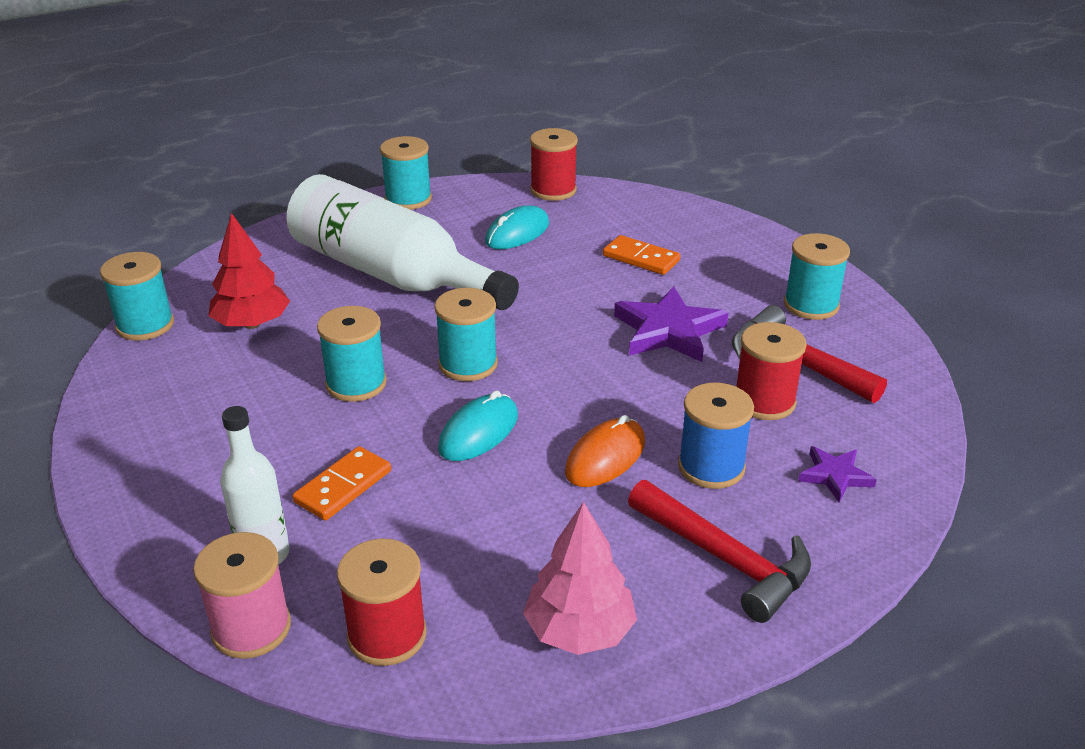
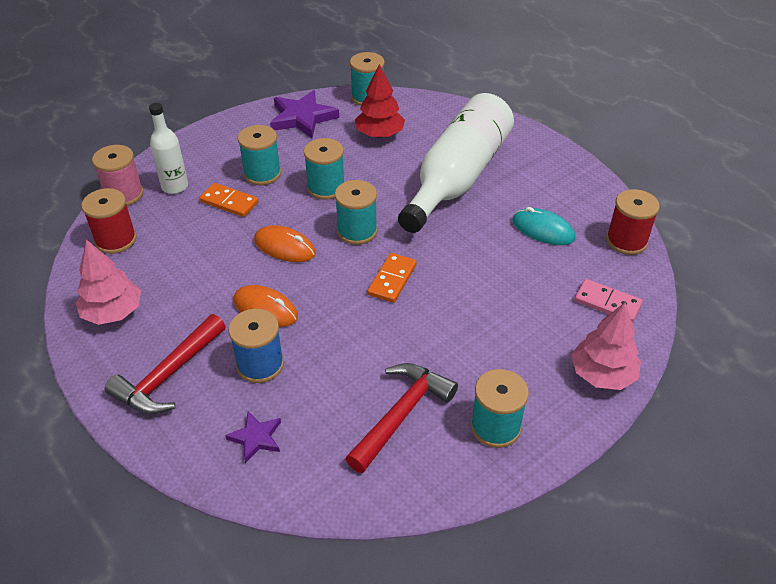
camera: 80 degrees right, 10 degrees up
turquoise spool [380,136,432,210] -> turquoise spool moved to [238,125,281,185]
turquoise mouse [438,391,518,461] -> orange mouse [254,225,316,262]
orange domino [603,235,681,275] -> orange domino moved to [367,253,417,303]
purple star [614,286,728,362] -> purple star moved to [270,90,339,138]
red spool [736,322,806,420] -> none
none -> pink tree [571,303,641,390]
none -> pink domino [574,279,643,323]

